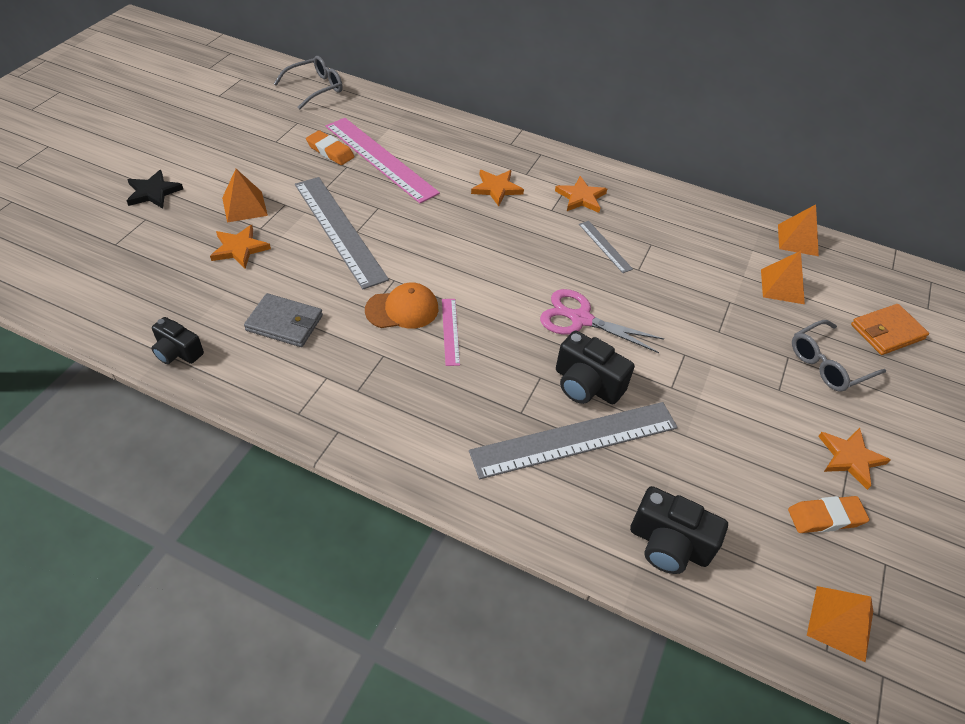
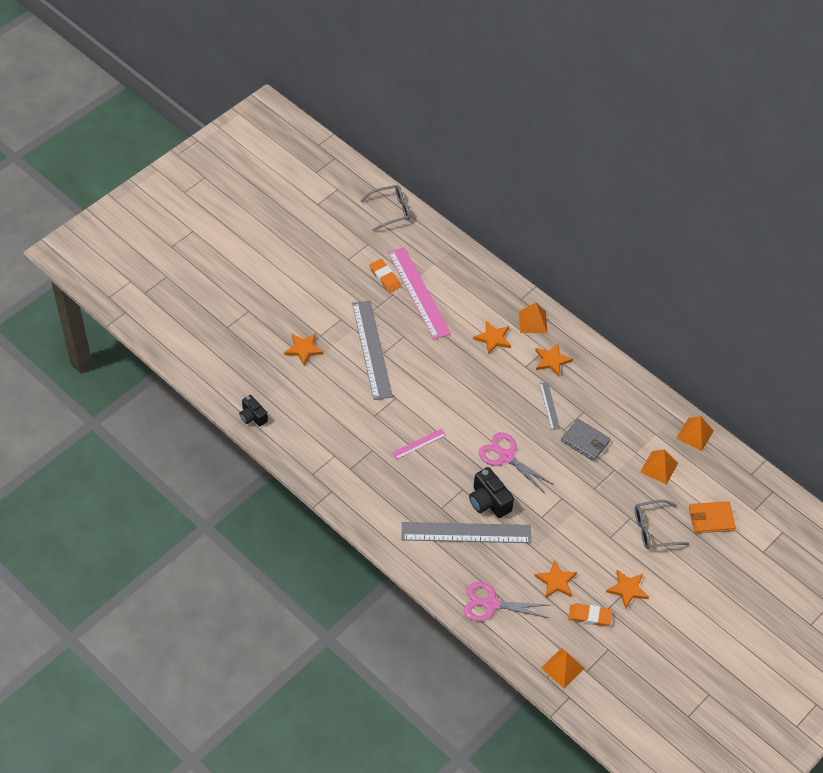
camera: 20 degrees right, 5 degrees up
black star [127,170,183,209] -> none
orange pyramid [222,169,268,223] -> orange pyramid moved to [519,303,547,333]
grey wallet [244,293,323,347] -> grey wallet moved to [561,419,611,461]
orange cap [365,283,438,329] -> none
pink ruler [442,299,460,366] -> pink ruler turned 45 degrees clockwise [392,429,446,459]
black camera [630,486,728,574] -> pink scissors [464,582,549,621]
none -> orange star [535,560,577,598]

